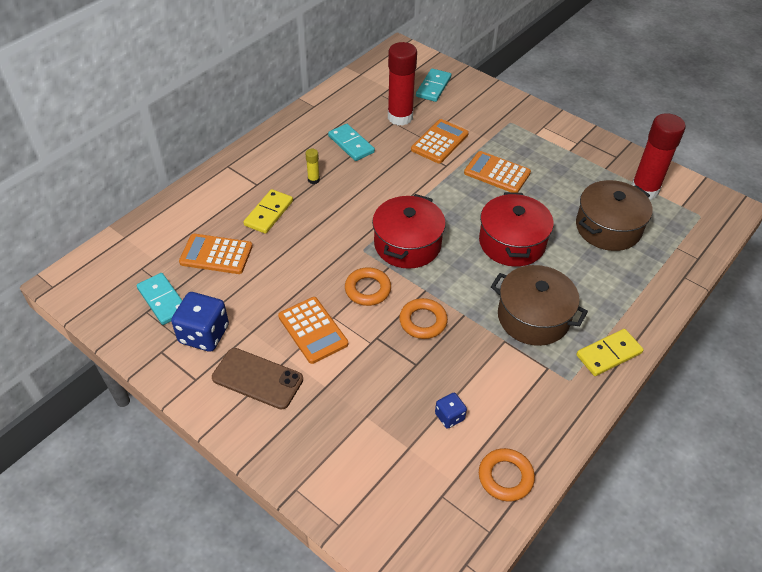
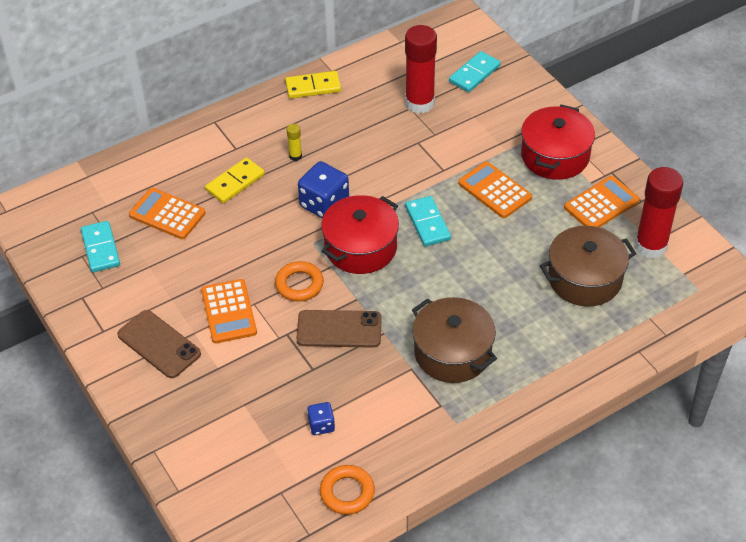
camera: 20 degrees right, 0 degrees up
blue dice [171,292,229,352] -> blue dice moved to [298,161,349,219]
turquoise domino [328,124,375,161] -> turquoise domino moved to [405,196,451,246]
orange ring [399,298,448,339] -> brown phone [296,310,382,348]
orange calculator [411,119,469,164] -> orange calculator moved to [564,176,640,227]
red pot [479,192,554,267] -> red pot moved to [521,105,595,180]
yellow domino [576,329,644,376] -> yellow domino moved to [285,71,341,99]

